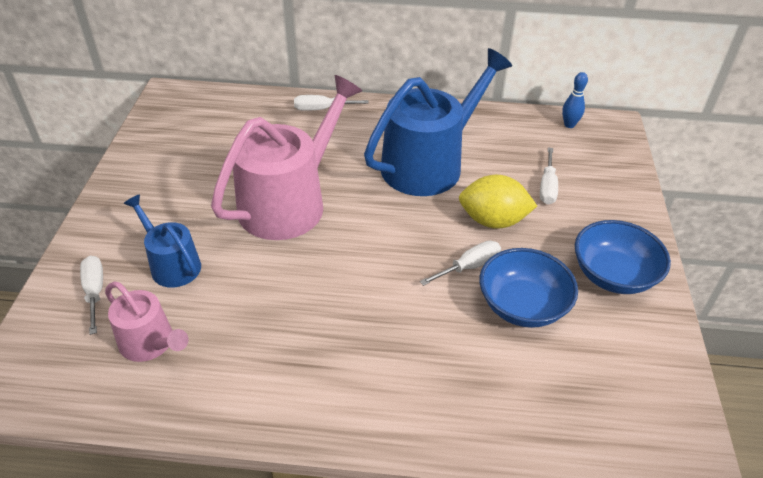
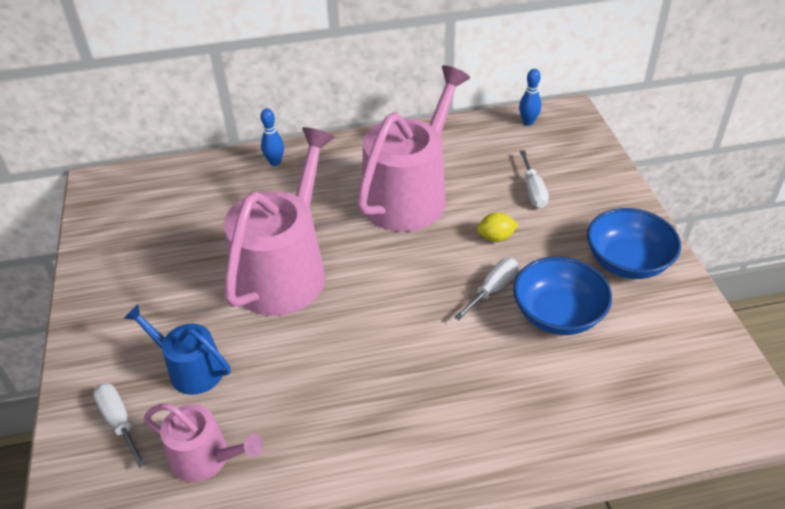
camera: 15 degrees left, 0 degrees up
white screwdriver [294,95,369,111] -> blue bowling pin [260,109,284,166]
blue watering can [364,48,512,196] -> pink watering can [357,65,470,232]
yellow lemon [459,175,537,229] -> yellow lemon [477,213,519,242], size x0.54

